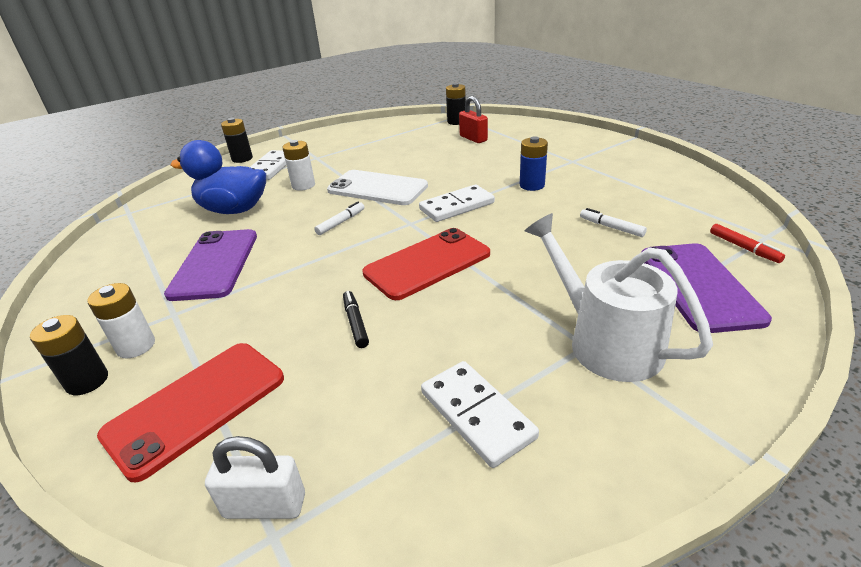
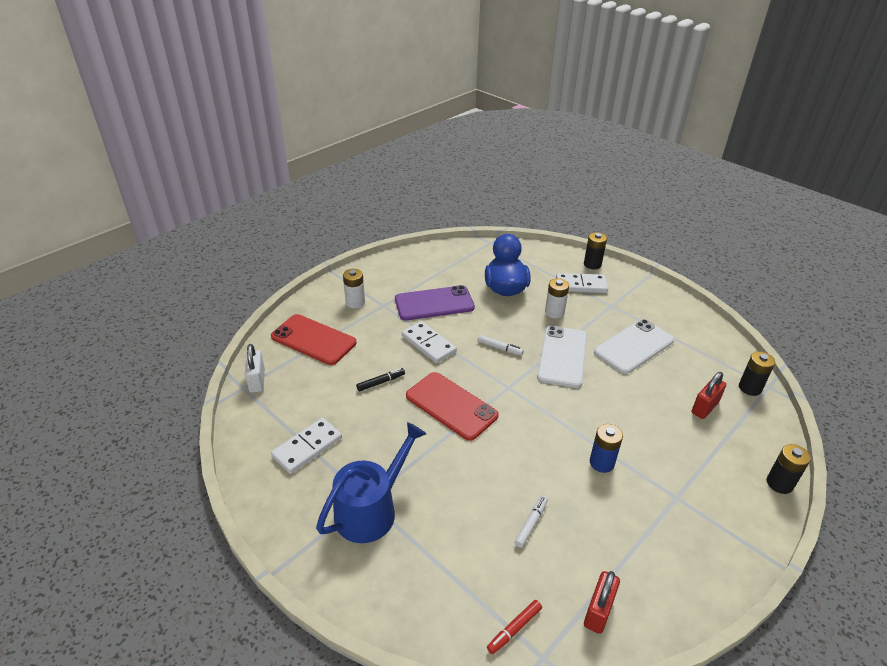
camera: 75 degrees right, 5 degrees up
black battery [30,315,108,395] -> black battery moved to [767,444,811,494]
white domino [419,185,495,222] -> white domino moved to [402,321,457,363]
white watering can [525,213,713,382] -> blue watering can [316,422,426,543]
purple phone [642,243,772,333] -> none
none -> red padlock [584,571,620,634]
none -> white phone [594,319,674,374]

